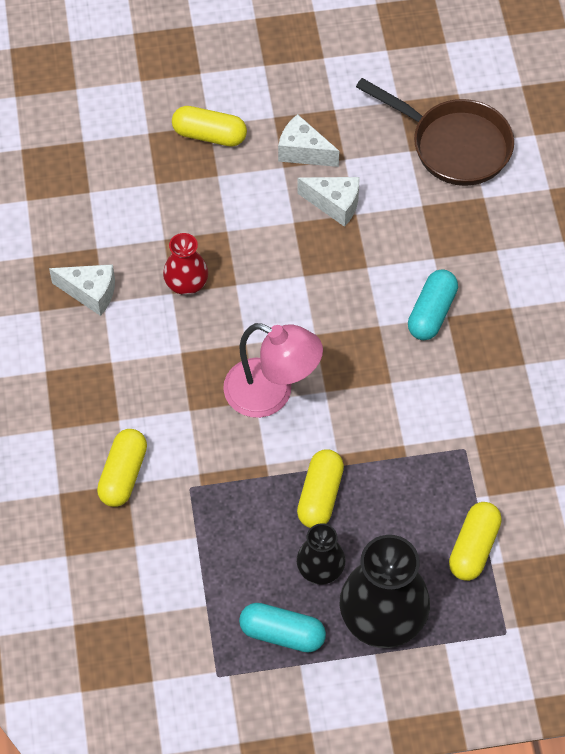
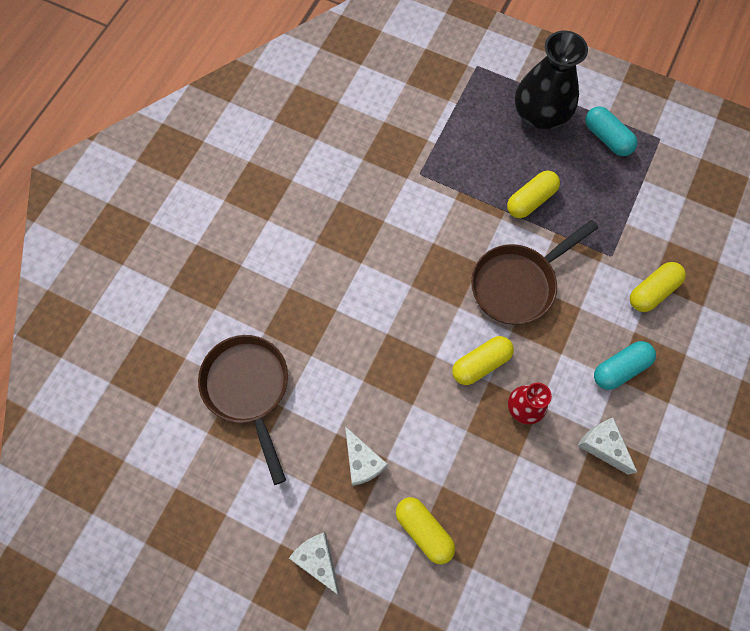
camera: 145 degrees left, 10 degrees up
pink lamp [223,323,323,418] -> brown pan [471,220,598,325]
white cheese [297,177,360,227] -> white cheese moved to [289,533,339,595]
black vase [297,523,345,585] -> none
turquoise capsule [408,269,458,340] -> turquoise capsule moved to [594,341,656,390]
yellow capsule [449,502,502,581] -> yellow capsule moved to [452,336,514,385]

